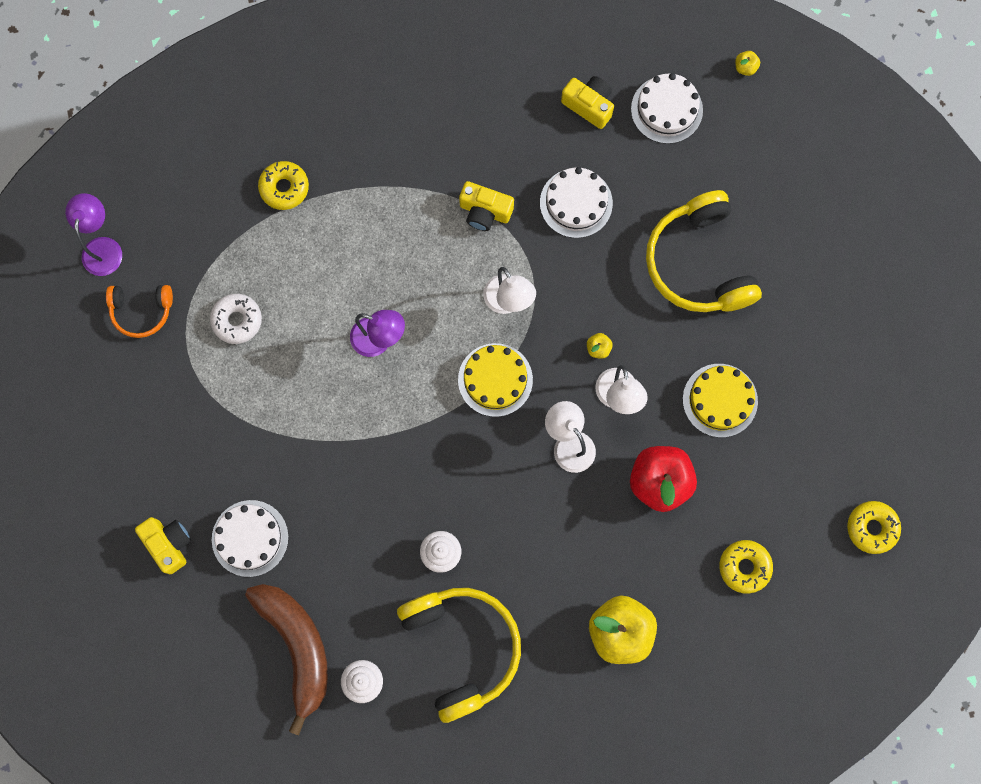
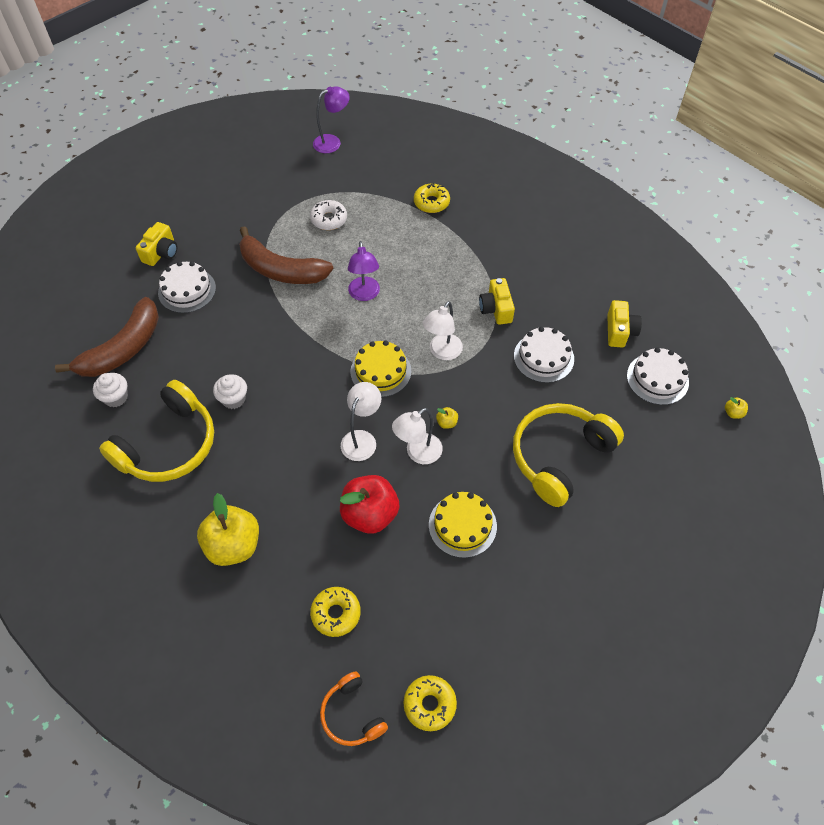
camera: 60 degrees right, 20 degrees down
orange headphones [106,285,173,338] -> orange headphones moved to [320,671,388,746]
none -> brown banana [239,226,333,284]

